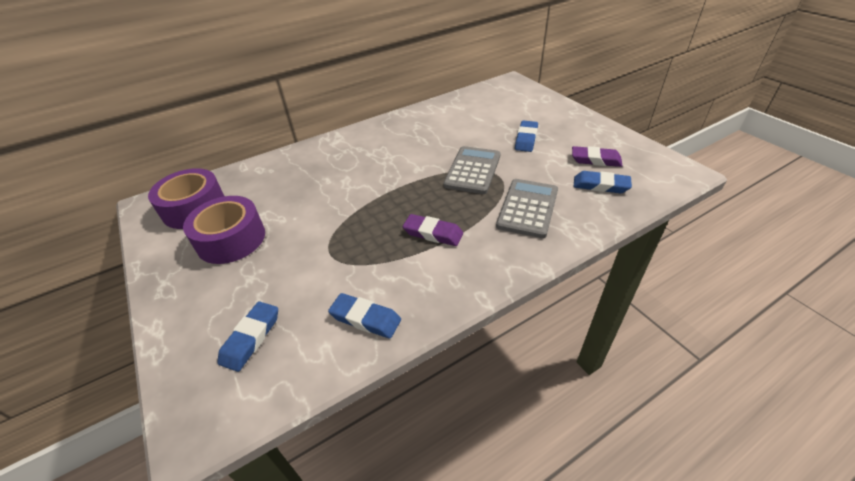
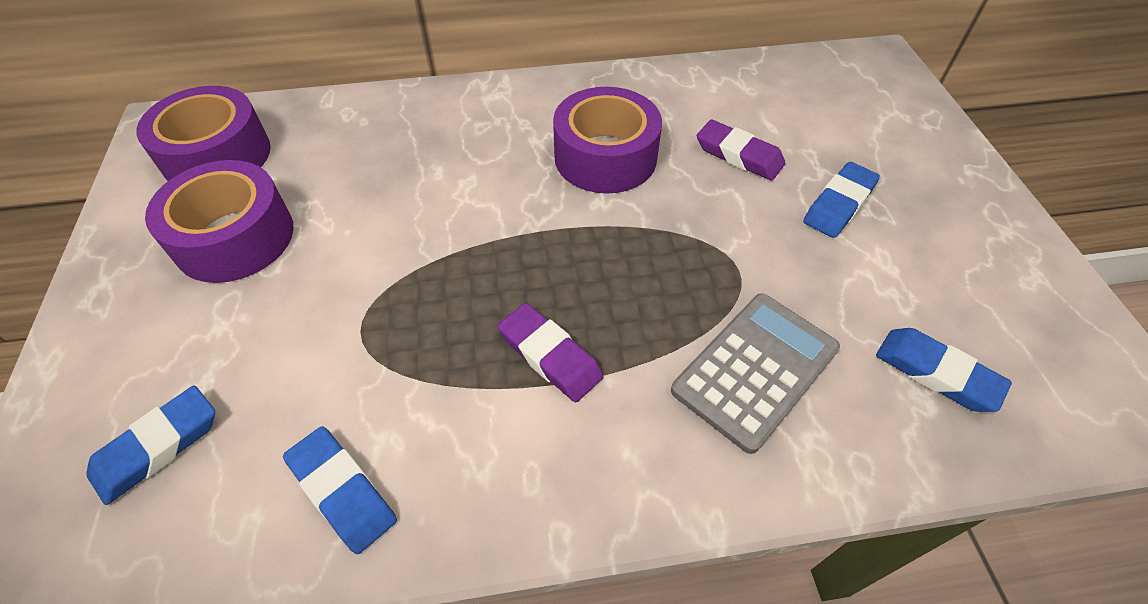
camera: 20 degrees right, 10 degrees up
grey calculator [443,146,501,194] -> none
purple eraser [572,146,623,167] -> purple eraser moved to [697,120,785,181]
none -> purple tape [553,87,662,194]

